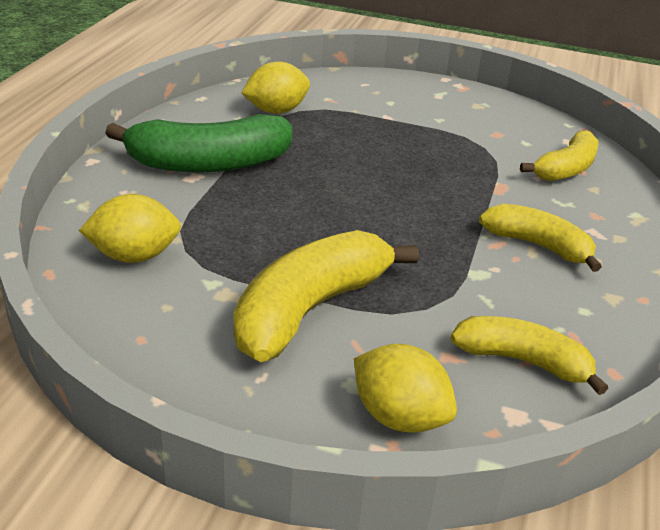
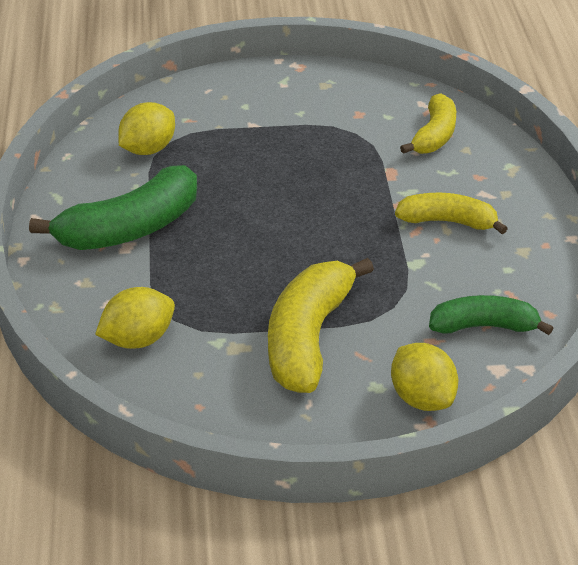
camera: 20 degrees left, 5 degrees up
yellow lemon [354,344,457,433] -> yellow lemon turned 45 degrees clockwise [391,343,458,411]
yellow banana [451,316,608,395] -> green banana [429,295,553,335]

